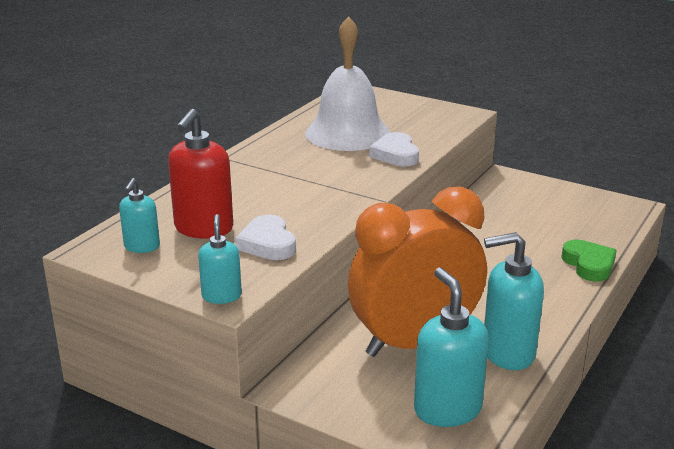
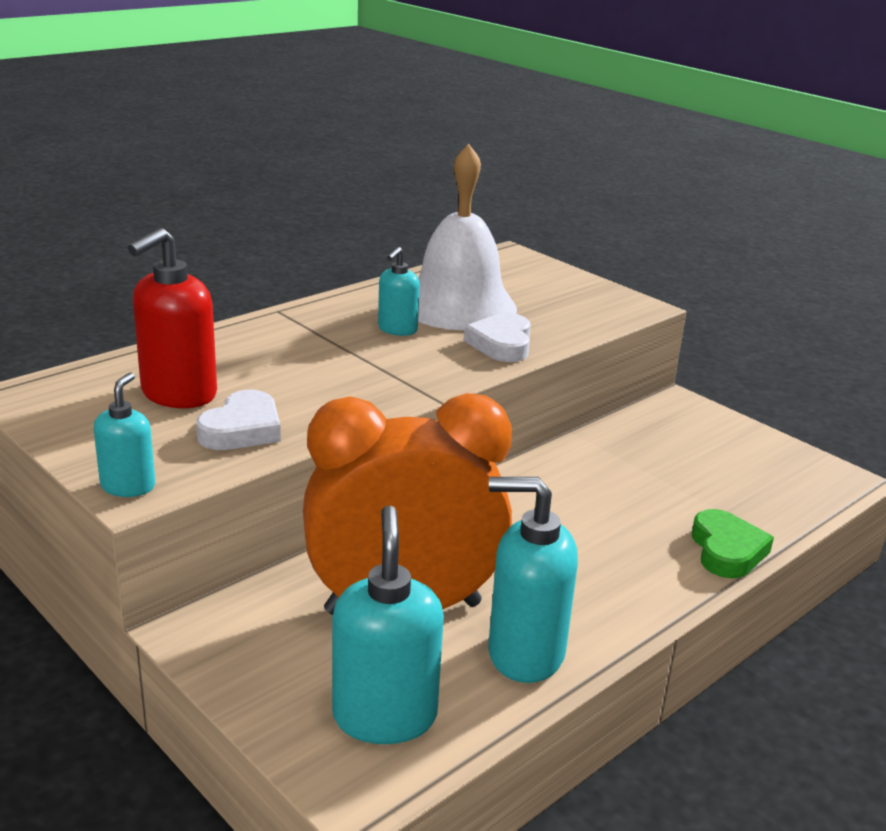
camera: 15 degrees right, 0 degrees up
turquoise soap dispenser [119,178,160,253] -> turquoise soap dispenser moved to [378,247,420,336]
white heart [235,215,296,260] -> white heart turned 150 degrees counterclockwise [196,390,281,450]

